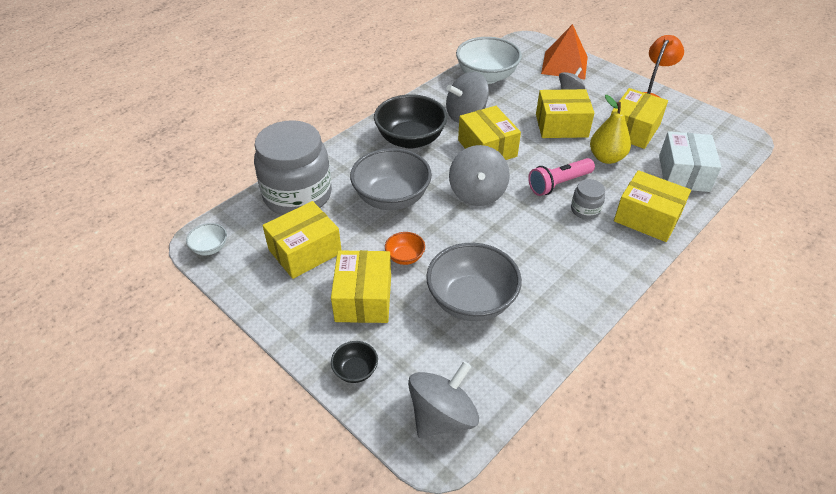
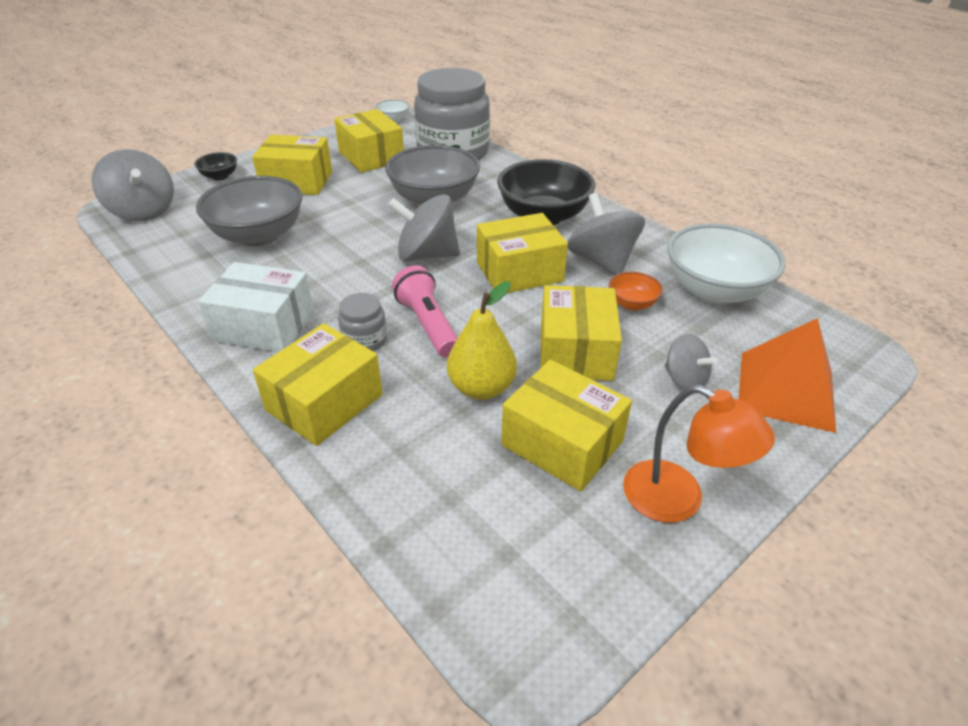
camera: 95 degrees right, 5 degrees down
orange bowl [385,232,425,265] -> orange bowl moved to [609,272,663,310]
white box [659,131,722,192] -> white box moved to [198,262,314,352]

